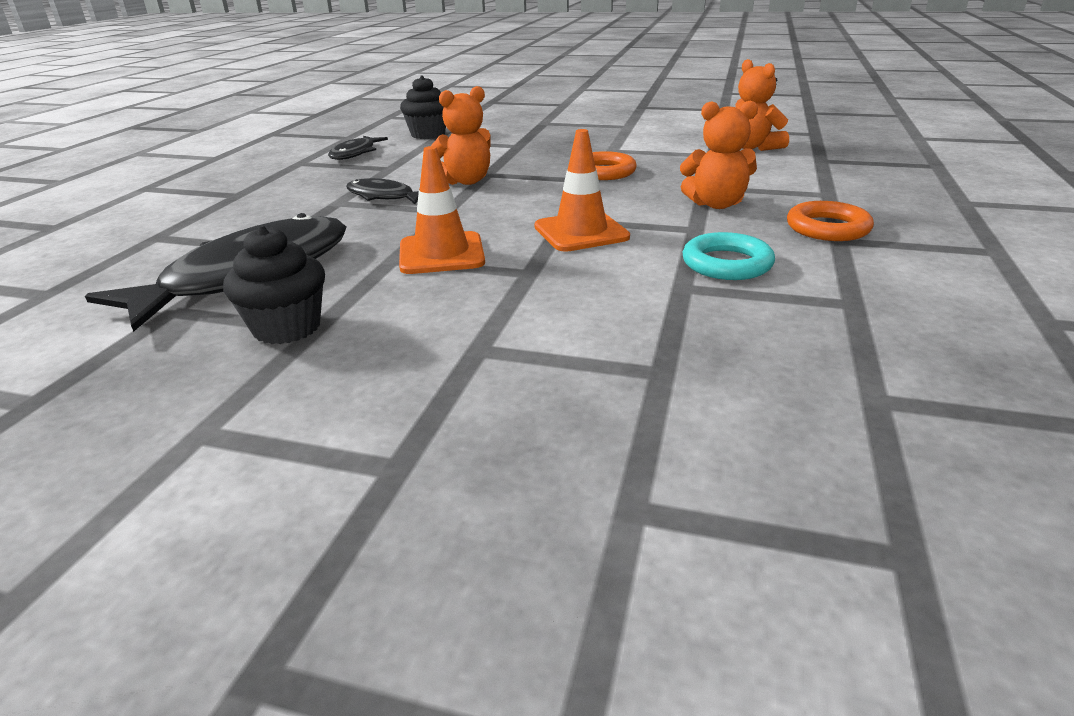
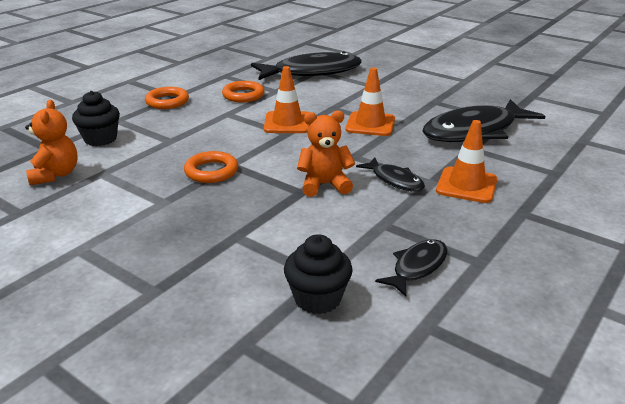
camera: 160 degrees left, 0 degrees up
black cupcake [223,225,325,344] -> black cupcake moved to [72,91,120,146]
orange teddy bear [680,101,758,209] -> none
turquoise ring [683,232,775,280] -> orange ring [222,81,265,103]
none -> black fish [251,51,362,80]
none -> orange traffic cone [436,120,498,203]

